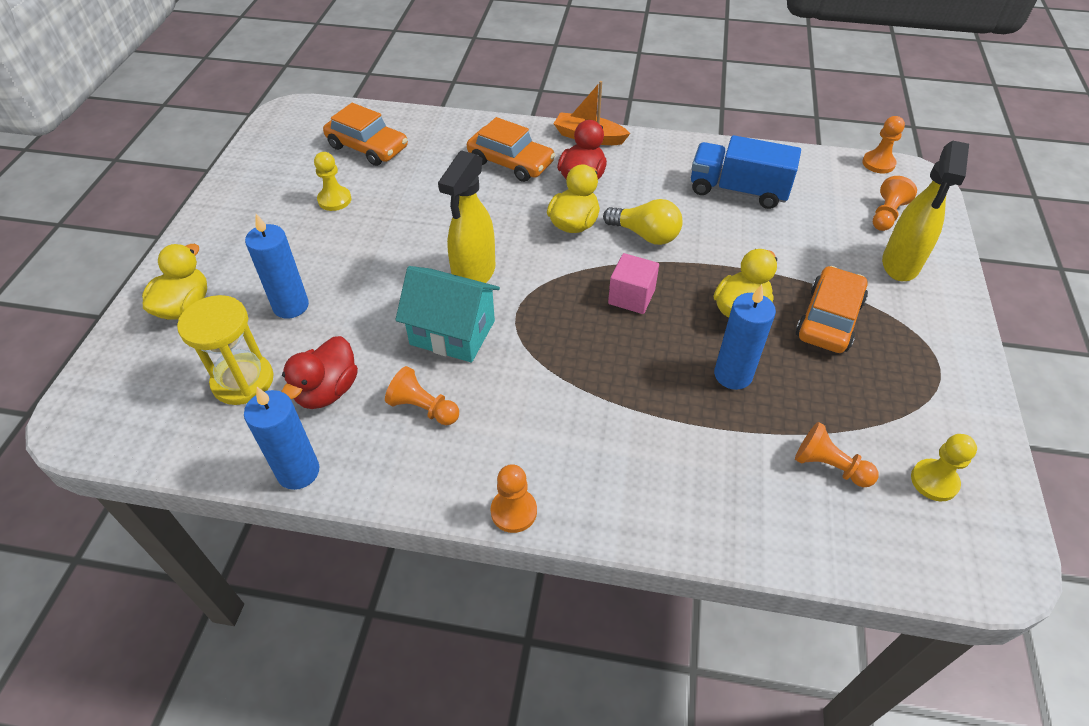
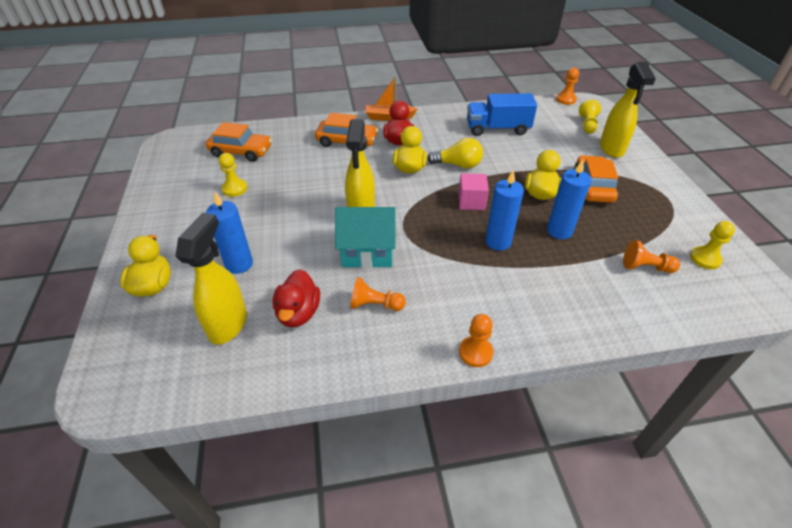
camera: 20 degrees left, 5 degrees down
yellow hourglass [177,295,274,405] -> yellow spray bottle [175,213,247,345]
blue candle [244,387,319,490] -> blue candle moved to [485,170,524,251]
orange pawn [873,176,917,231] -> yellow pawn [579,100,601,134]

